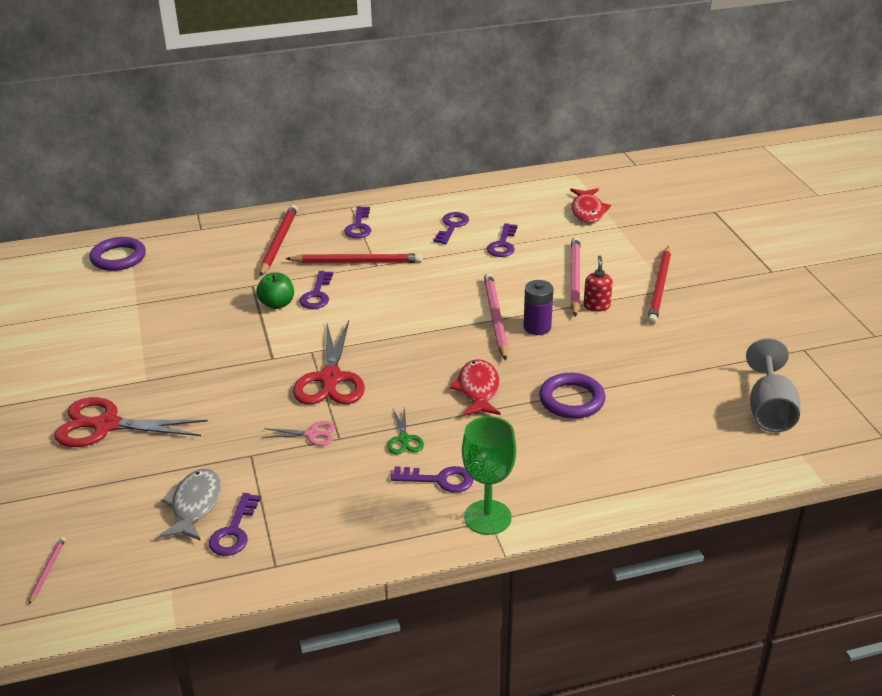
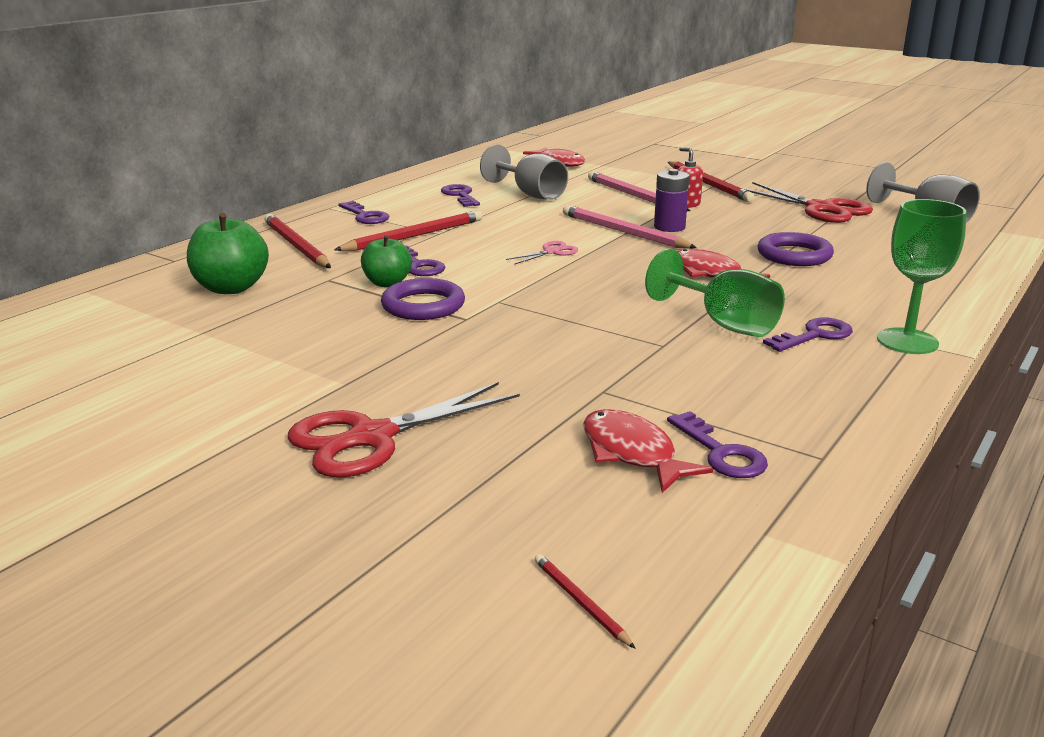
camera: 40 degrees left, 10 degrees down
pink pencil [29,537,66,604] -> red pencil [535,554,636,649]
purple ring [90,237,146,271] -> purple ring moved to [381,278,465,320]
grey fish [159,469,221,541] -> red fish [583,409,713,493]
pink scissors [262,421,335,446] -> pink scissors moved to [506,241,578,265]
red scissors [293,321,365,405] -> red scissors moved to [742,182,873,223]
green scissors [387,406,424,454] -> green goblet [645,249,785,337]
purple key [487,223,518,257] -> grey goblet [480,144,568,200]
none -> green apple [187,213,269,294]

